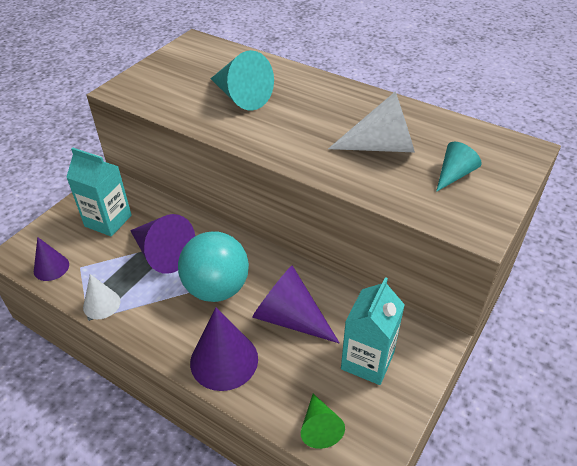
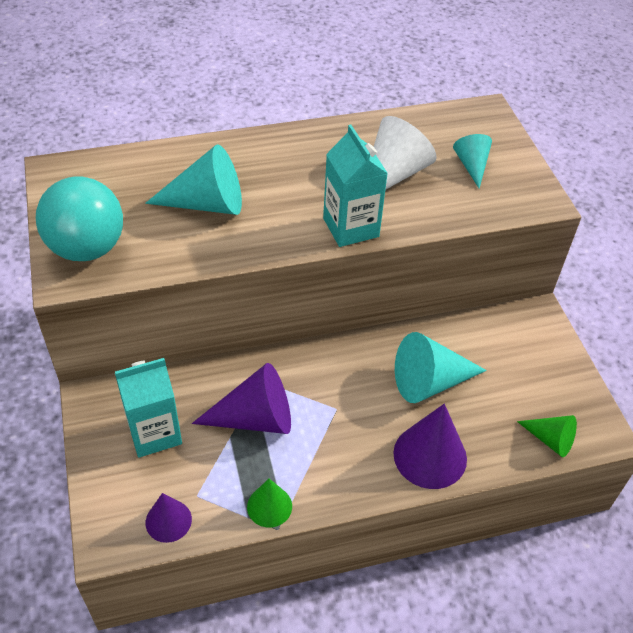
camera: 50 degrees left, 5 degrees up
white cone [83,274,121,319] -> green cone [247,478,292,528]
turquoise ball [178,231,249,302] -> turquoise ball moved to [36,176,123,261]
purple cone [252,265,339,343] -> turquoise cone [395,332,487,403]
turquoise carton [341,277,405,385] -> turquoise carton moved to [323,124,388,247]

